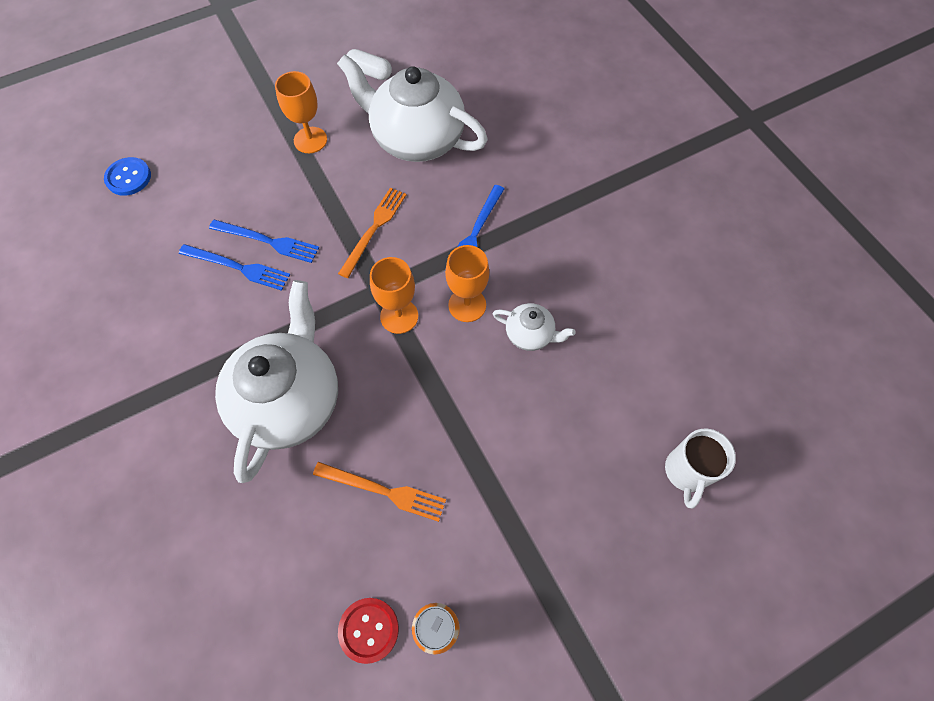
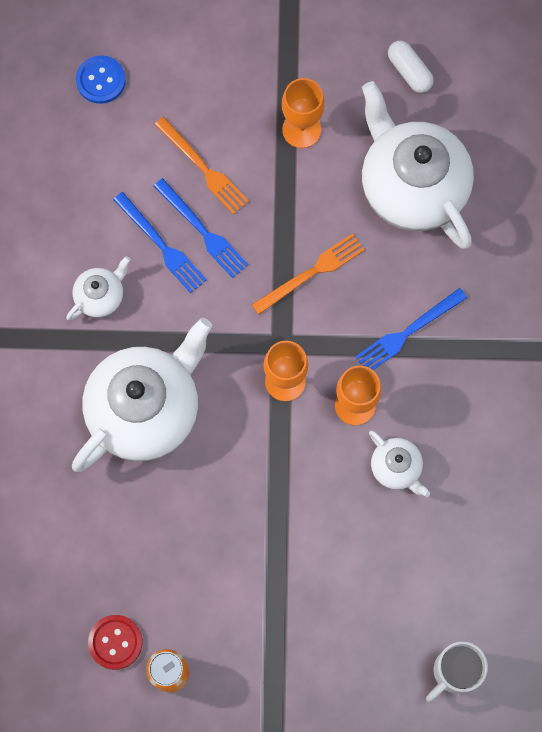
camera: 30 degrees right, 10 degrees up
orange fork [313,462,446,522] -> orange fork moved to [154,117,249,215]
none -> white teapot [66,256,131,321]

